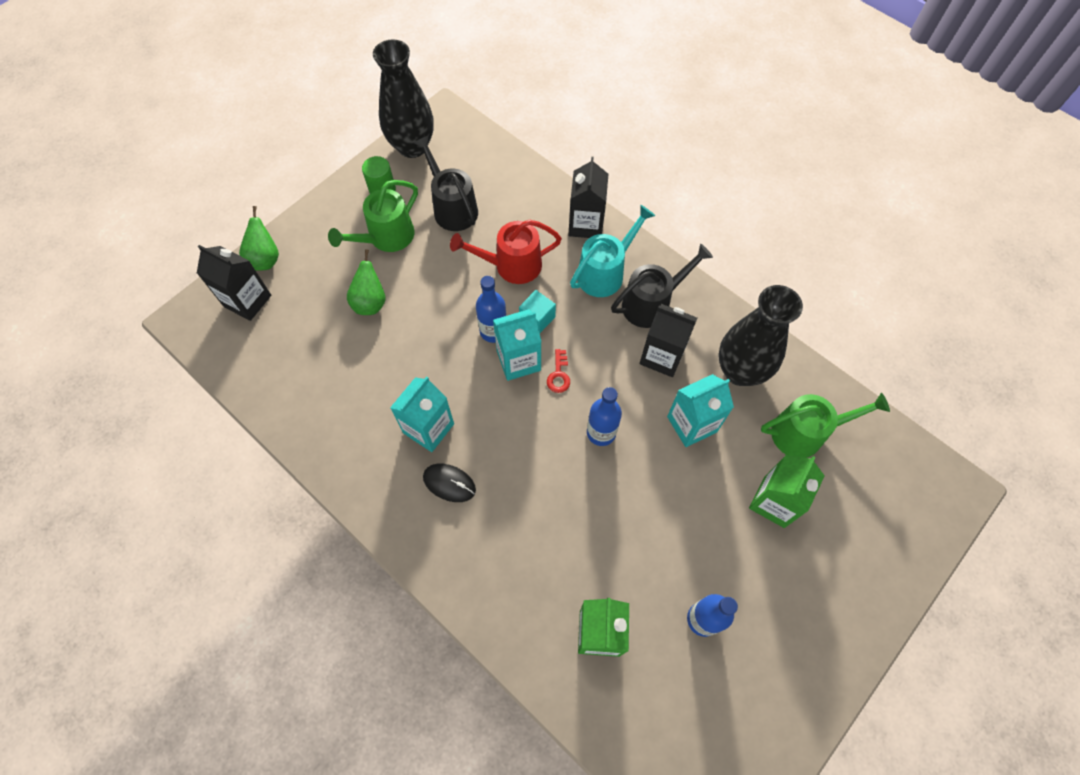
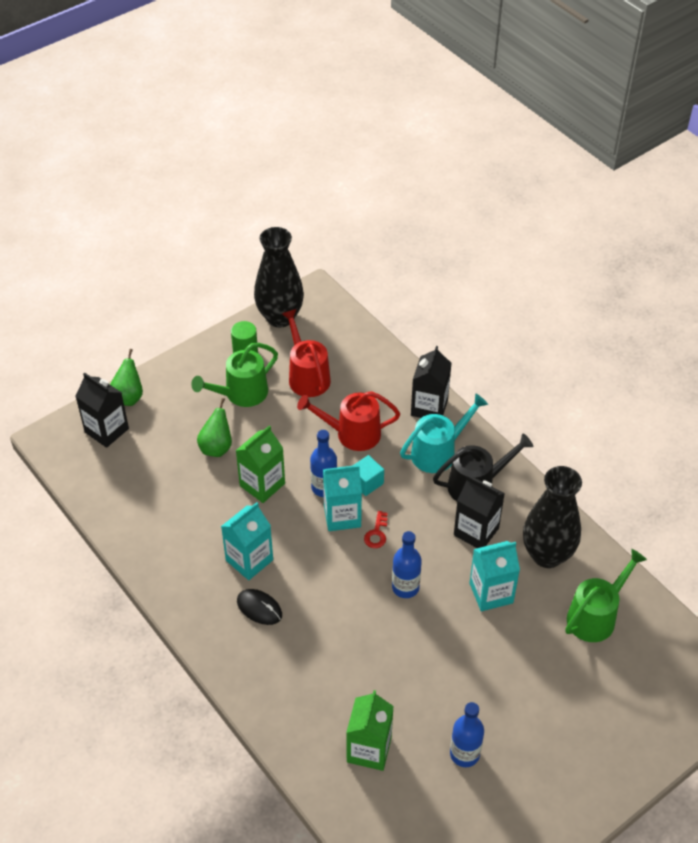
camera: 10 degrees right, 15 degrees down
black watering can [413,135,478,231] -> red watering can [282,309,331,397]
green carton [749,455,825,528] -> green carton moved to [236,425,285,503]
green watering can [761,393,890,458] -> green watering can turned 45 degrees counterclockwise [565,549,647,642]

